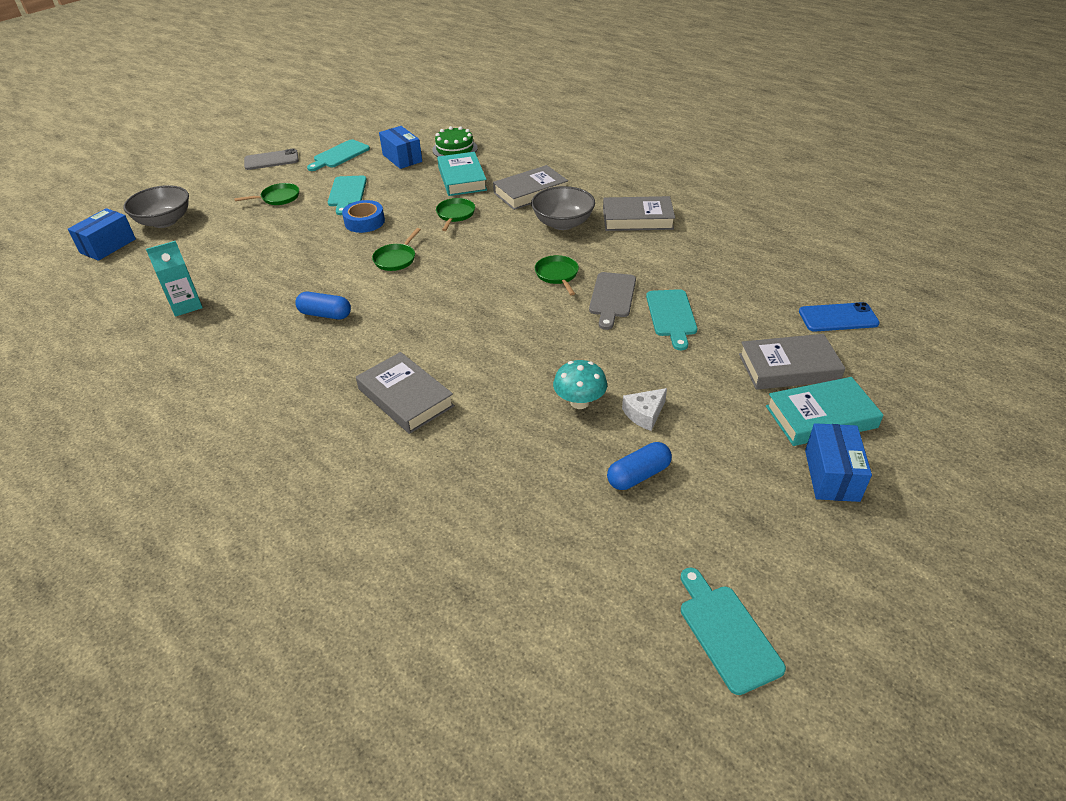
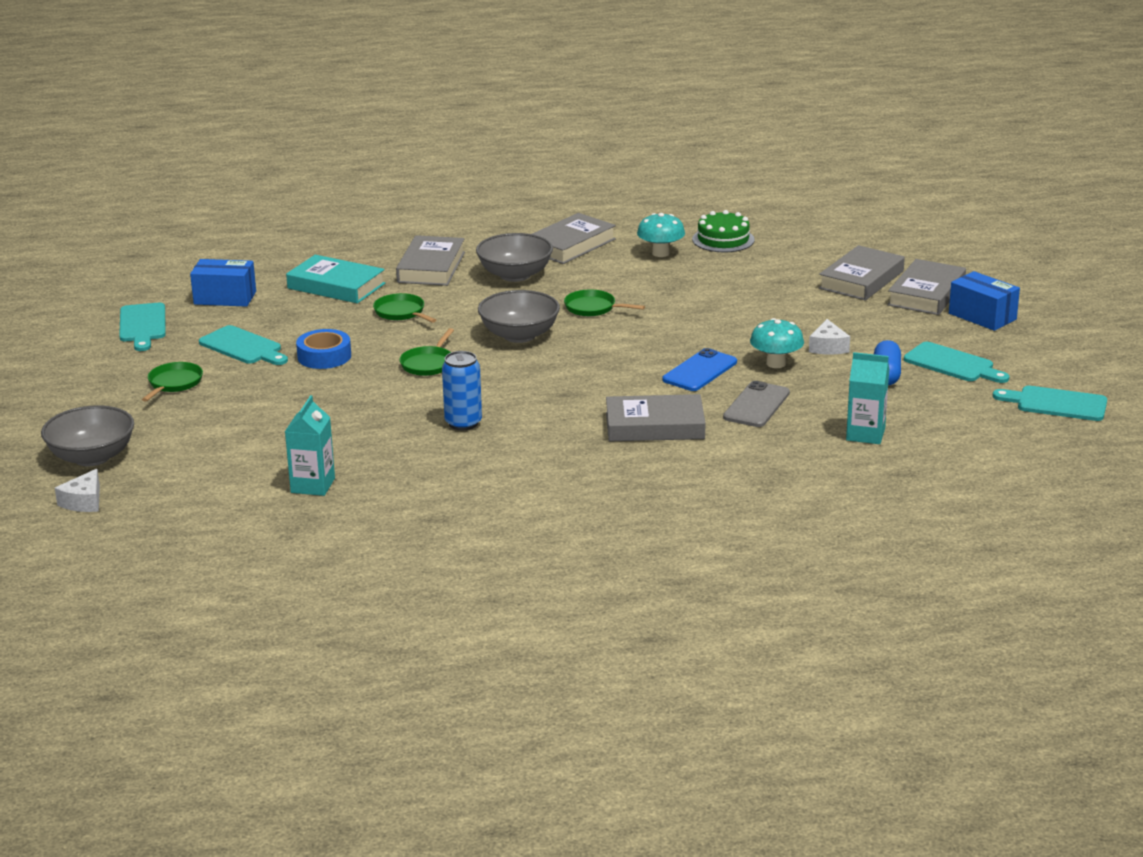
camera: 50 degrees left, 15 degrees down
blue box [68,208,136,261] -> white cheese [55,469,100,512]
grey phone [244,149,299,170] -> grey phone moved to [723,381,790,427]
blue capsule [295,292,351,319] -> blue can [442,351,482,430]
green pan [372,228,421,271] -> green pan turned 45 degrees clockwise [400,328,454,376]
green cake [432,126,478,157] -> green cake moved to [692,210,755,252]
grey cutting board [589,272,636,330] -> none
turquoise cutting board [646,289,697,350] -> turquoise cutting board moved to [904,342,1010,383]
turquoise book [766,377,883,446] -> grey book [887,259,966,315]
blue phone [799,302,880,332] -> blue phone moved to [662,348,737,391]
none -> grey bowl [478,290,560,343]
none -> turquoise mushroom [637,213,685,257]
none -> turquoise carton [846,352,889,444]

